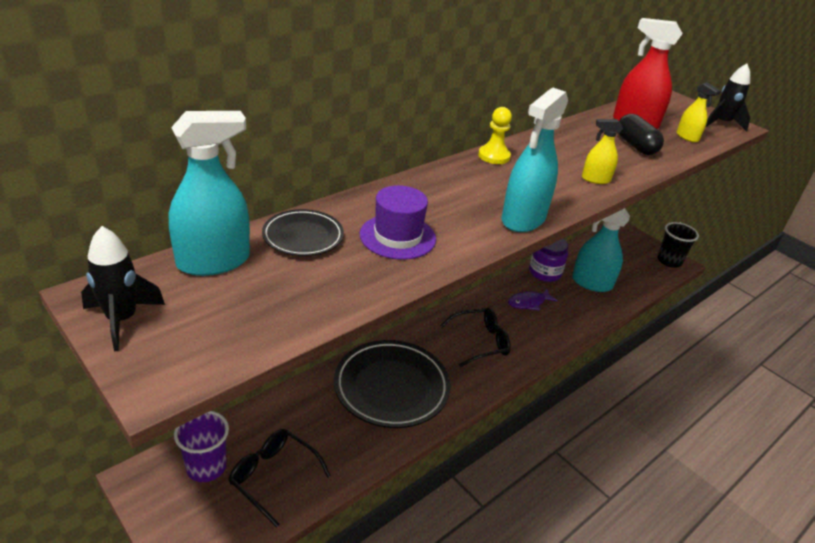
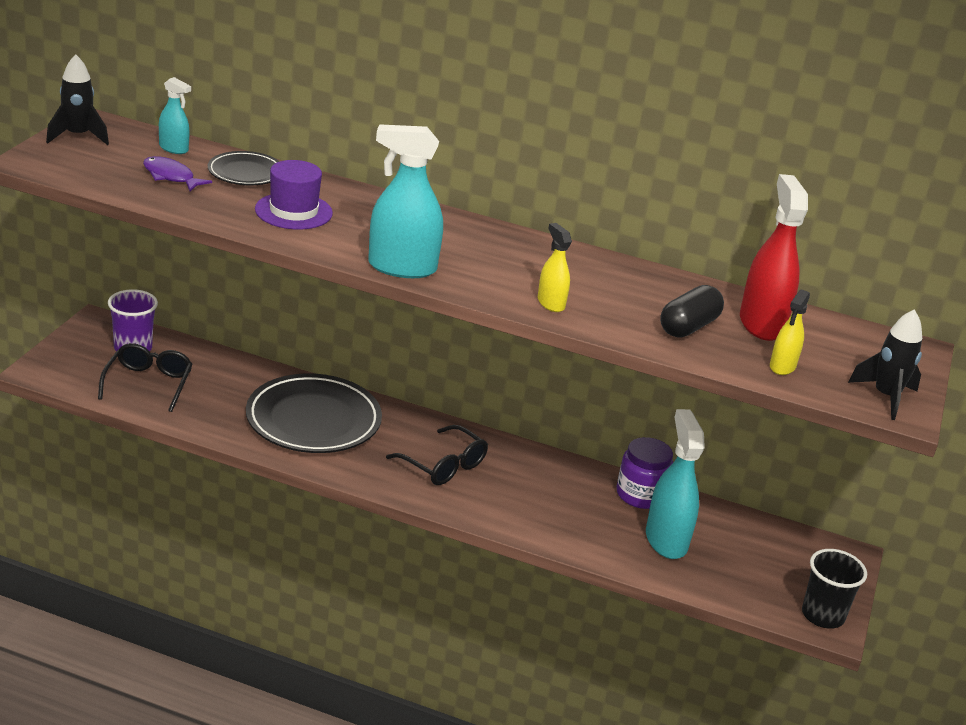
camera: 60 degrees right, 5 degrees down
turquoise spray bottle [169,111,250,276] -> turquoise spray bottle [159,77,191,154], size x0.54
yellow pawn [478,107,512,164] -> none
purple fish [508,289,558,311] -> purple fish moved to [143,156,212,191]

